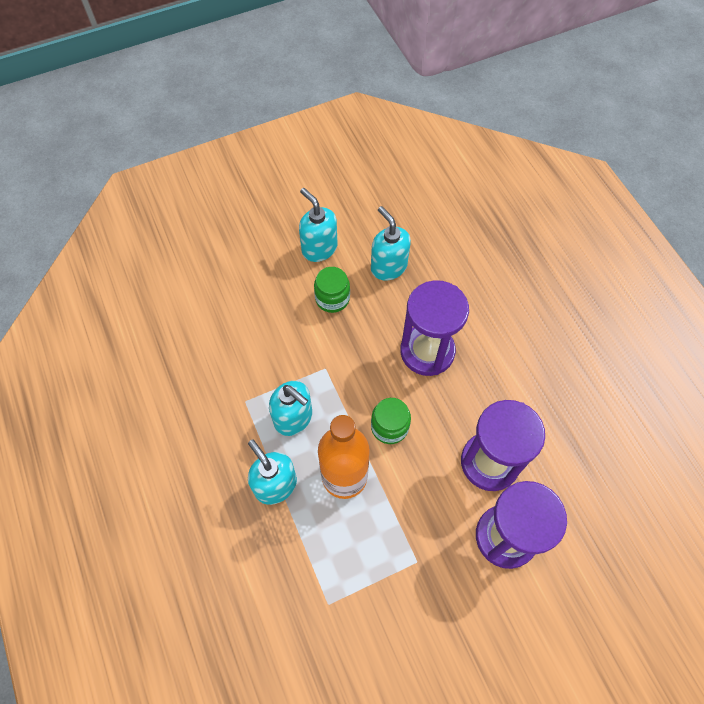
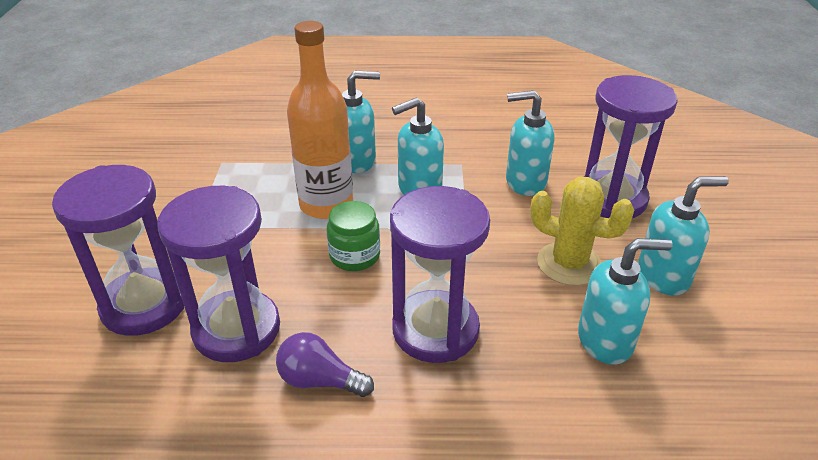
camera: 115 degrees right, 25 degrees down
green jar [314,267,350,313] -> yellow cactus [530,177,634,286]
none -> purple light bulb [276,332,374,397]
none -> turquoise soap dispenser [506,90,554,196]
none -> purple hourglass [584,75,678,218]

